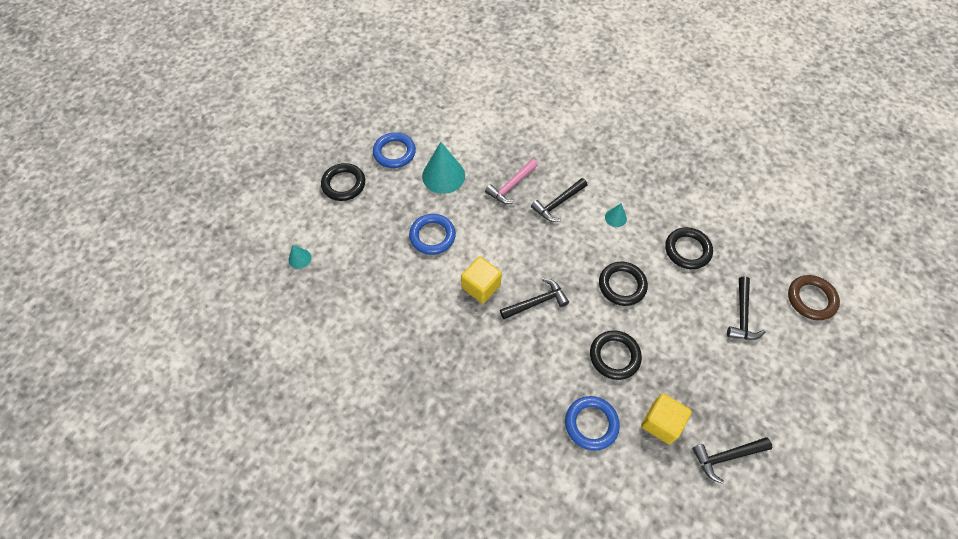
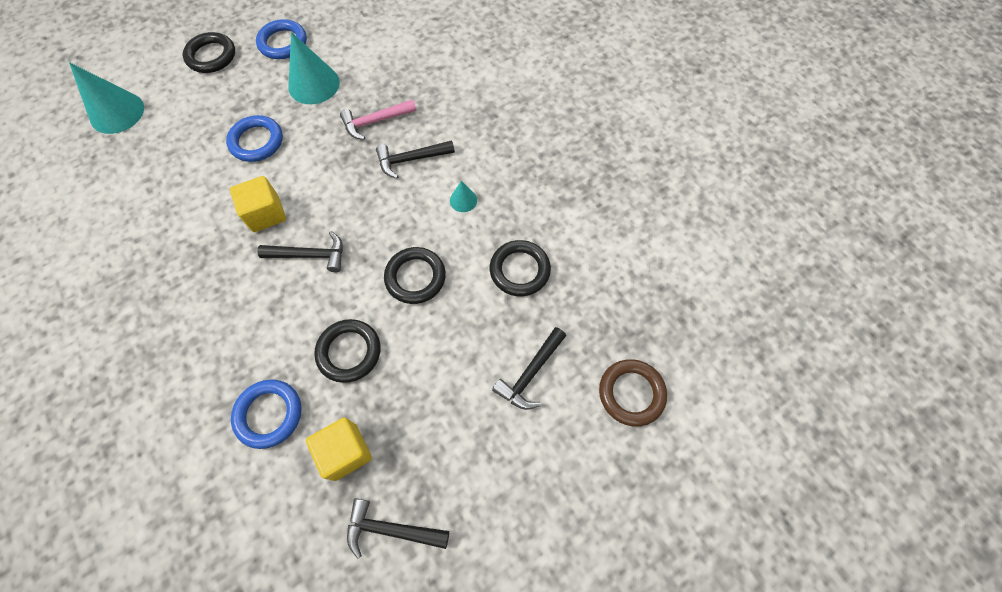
camera: 25 degrees right, 5 degrees up
turquoise cone [289,245,311,269] -> turquoise cone [69,62,144,134], size x2.06

